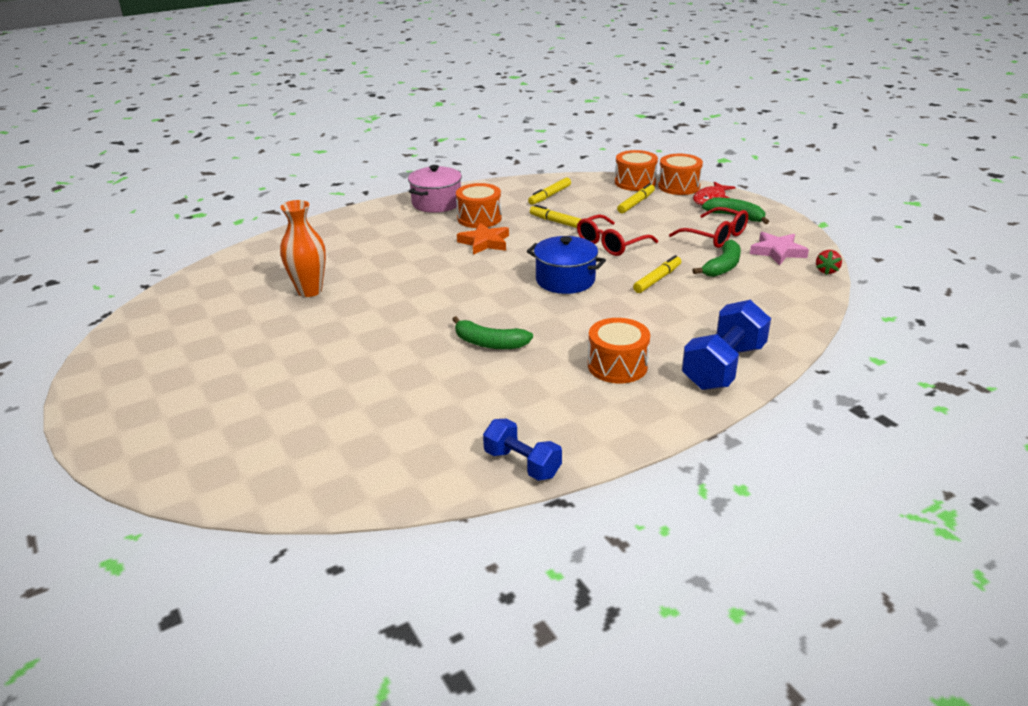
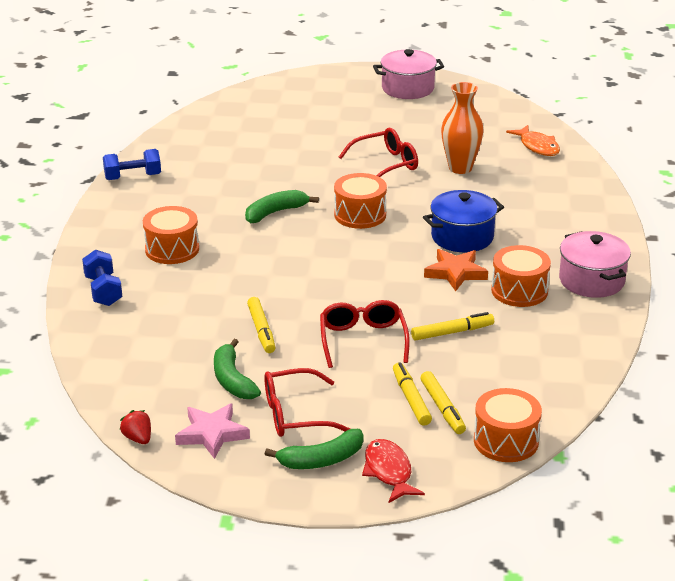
camera: 125 degrees right, 0 degrees up
blue pot [527,236,606,294] -> blue pot moved to [423,190,504,252]
yellow marker [528,178,571,205] -> yellow marker moved to [393,362,432,426]
orange drum [658,154,703,195] -> orange drum moved to [334,173,387,229]
blue dumbbell [682,300,771,390] -> blue dumbbell [82,250,122,306], size x0.63
none -> red glasses [339,128,418,177]
none -> pink pot [373,49,444,99]
none -> orange fish [506,125,560,156]

